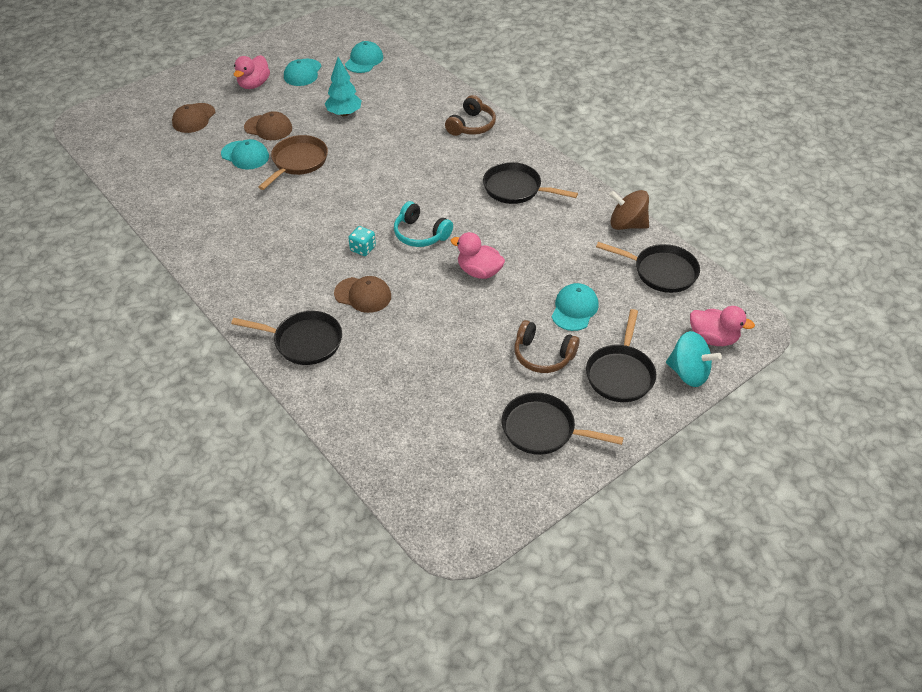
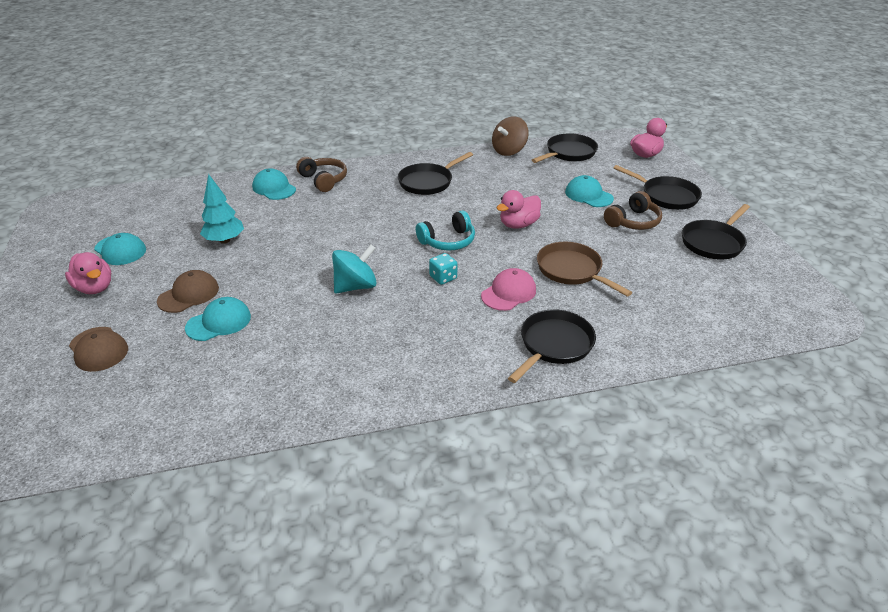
camera: 65 degrees left, 10 degrees down
brown pan [258,135,328,190] -> brown pan moved to [537,242,632,297]
brown cap [334,276,391,313] -> pink cap [481,268,536,311]
turquoise cap [345,41,383,73] -> turquoise cap moved to [252,168,296,200]
turquoise spinning top [666,331,722,387] -> turquoise spinning top moved to [332,245,377,294]

